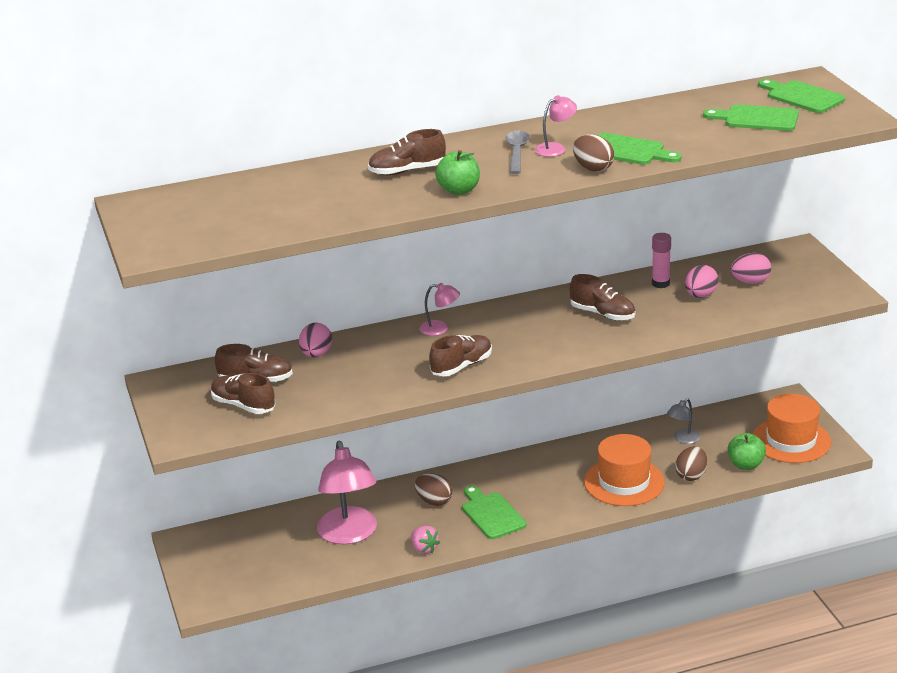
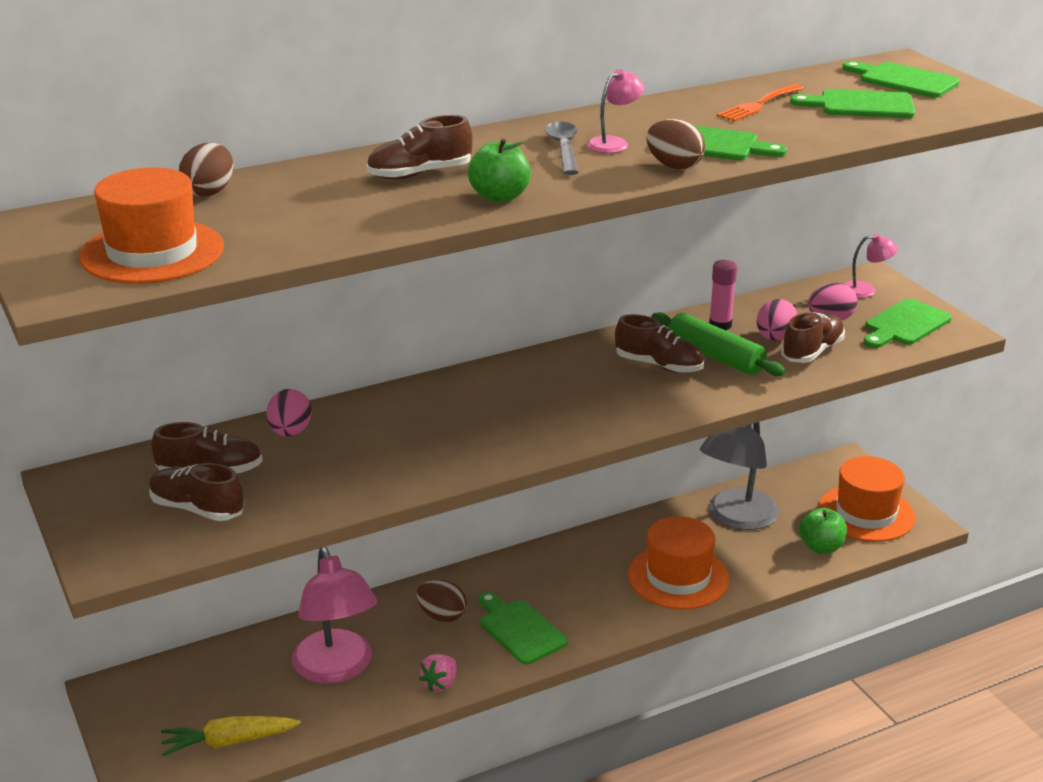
camera: 10 degrees left, 0 degrees up
pink strawberry [411,526,440,554] -> pink strawberry turned 75 degrees clockwise [419,654,456,692]
pink lamp [419,283,460,336] -> pink lamp moved to [845,234,898,298]
brown shoe [429,335,492,376] -> brown shoe moved to [781,312,845,363]
grey lamp [667,398,700,444] -> grey lamp [700,422,779,530], size x2.14
brown egg [675,446,707,481] -> brown egg moved to [179,143,233,196]
none -> orange hat [79,167,224,284]
none -> yellow carrot [161,716,301,756]
none -> green rolling pin [651,312,786,376]
none -> orange fork [717,84,803,122]
none -> green cutting board [864,299,952,348]

